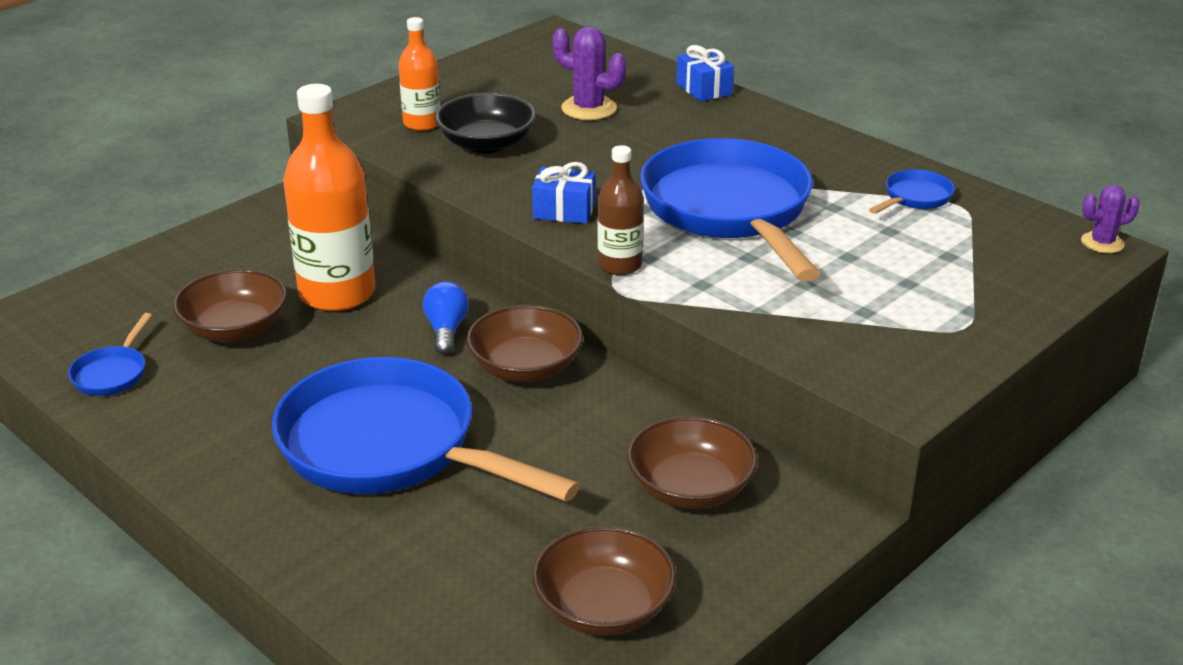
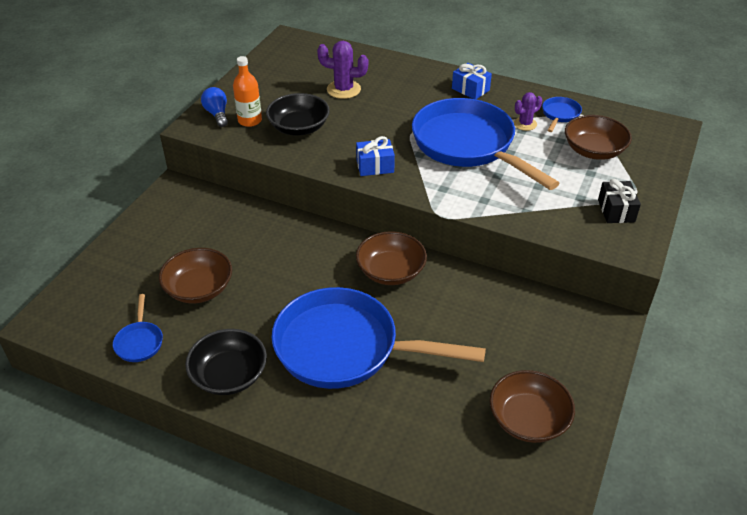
camera: 20 degrees left, 10 degrees up
orange bottle [283,84,375,311] -> none
blue light bulb [423,281,469,355] -> blue light bulb moved to [201,87,228,127]
brown bottle [597,145,644,275] -> none
brown bowl [627,416,758,509] -> brown bowl moved to [565,115,632,160]
blue gift [676,45,734,102] -> blue gift moved to [452,63,492,99]
purple cactus [1081,185,1140,253] -> purple cactus moved to [514,92,542,131]
none -> black bowl [185,329,267,395]
none -> black gift [598,179,641,223]

